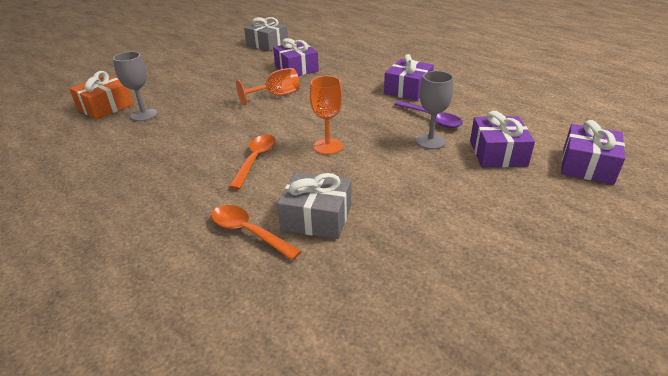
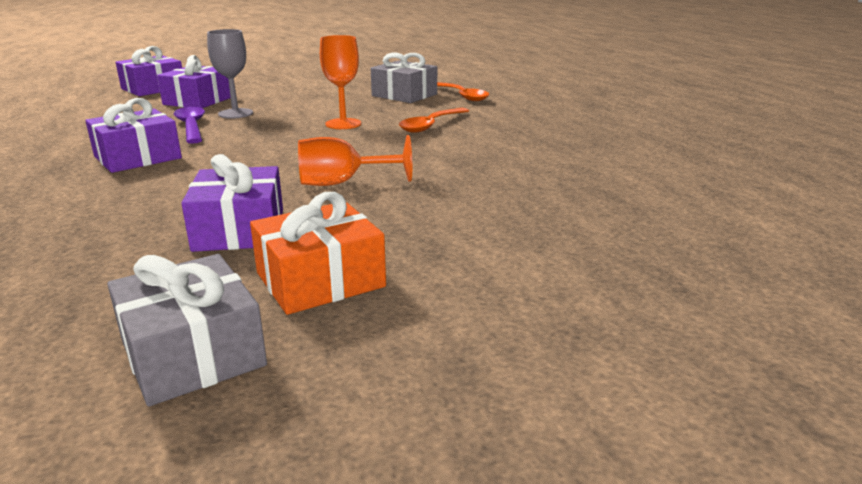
camera: 160 degrees left, 10 degrees down
orange gift [69,71,133,120] -> orange gift moved to [250,192,386,315]
grey goblet [113,52,158,121] -> none

